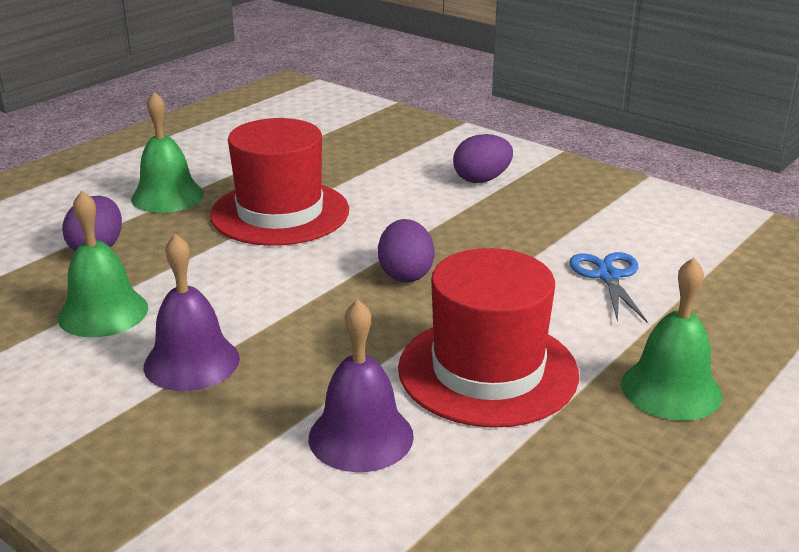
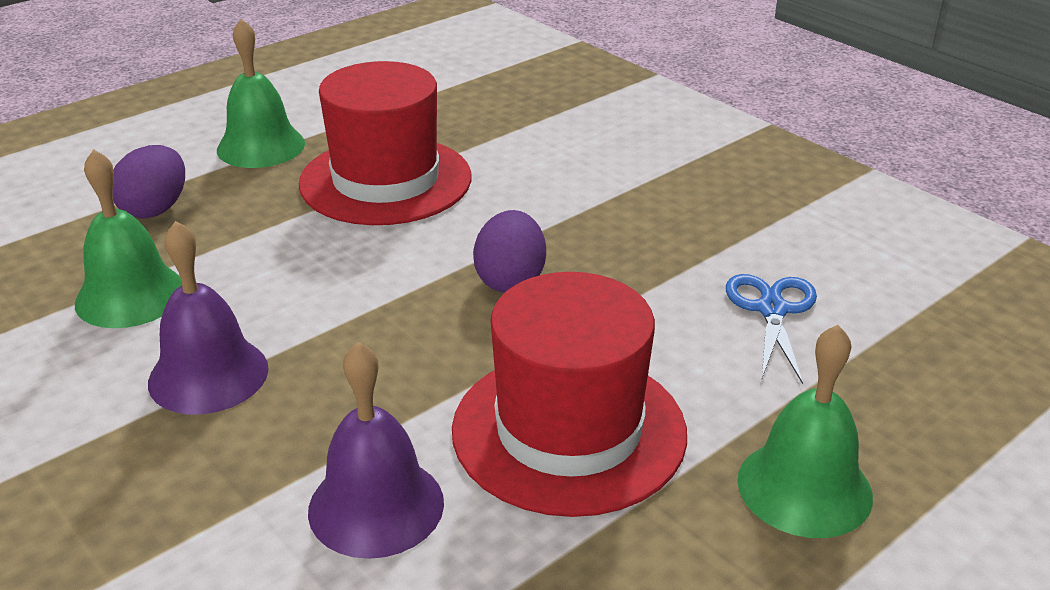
camera: 10 degrees right, 5 degrees up
purple egg [453,134,513,183] -> none

